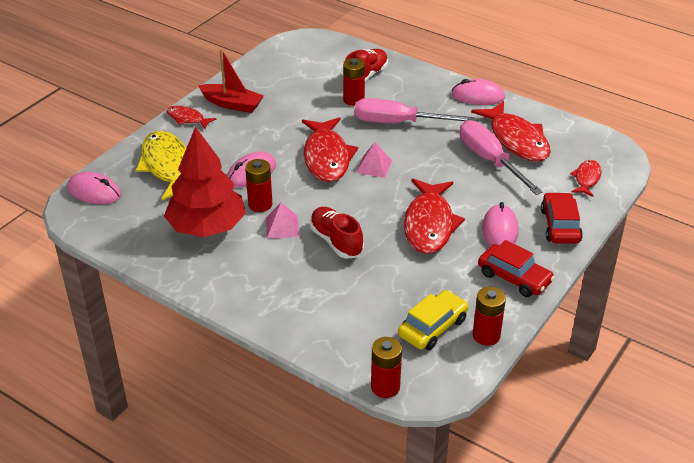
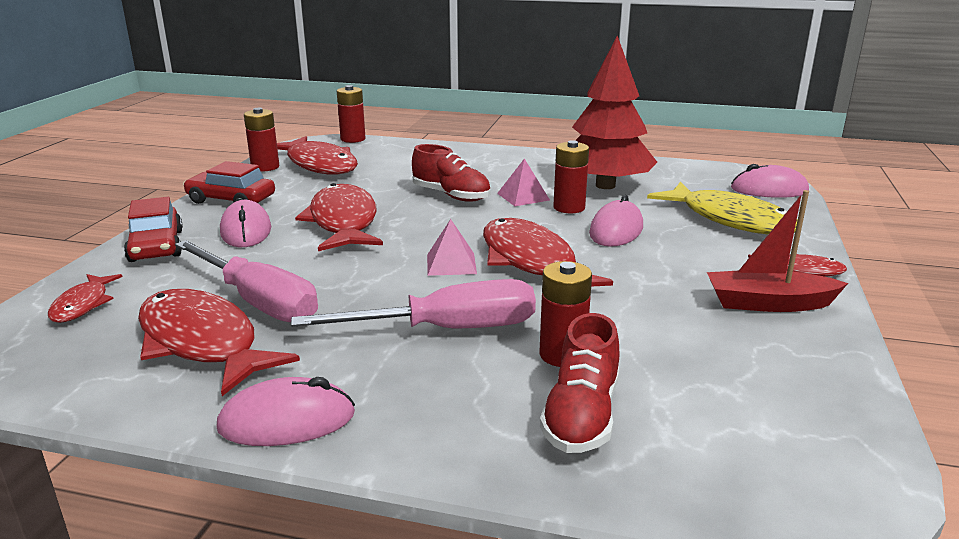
camera: 160 degrees right, 15 degrees down
yellow car [398,290,468,350] -> red fish [277,136,358,175]

